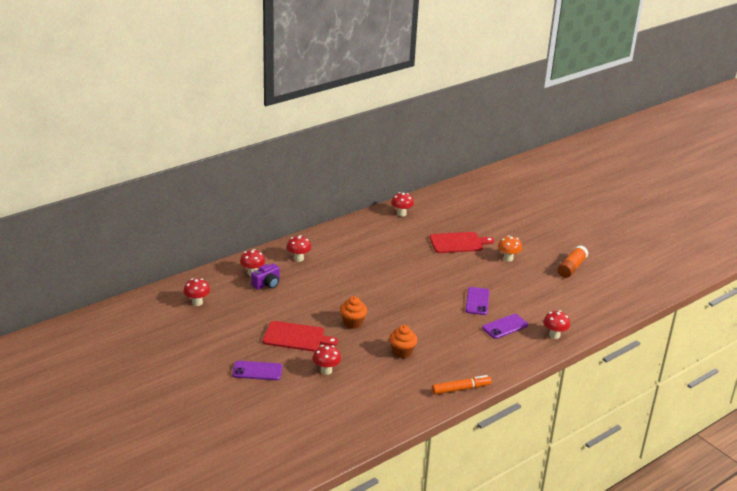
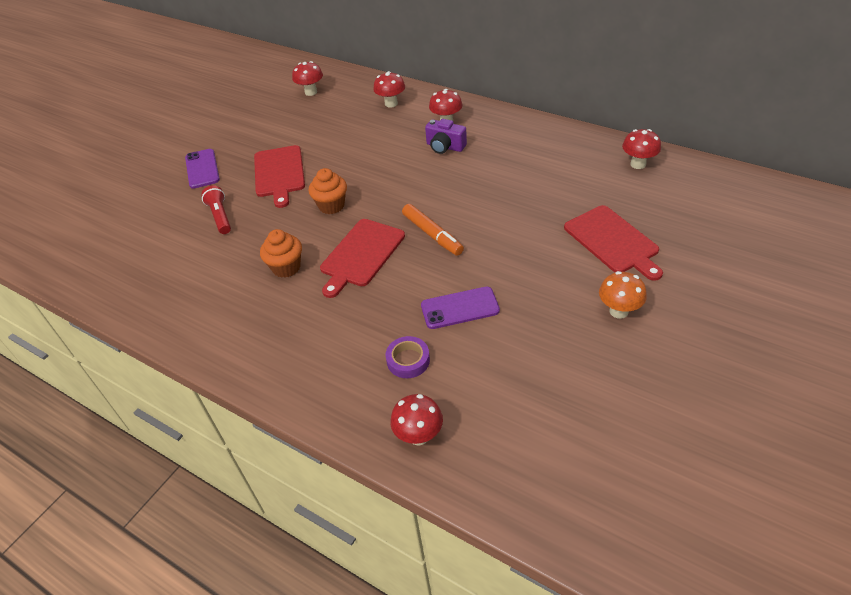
camera: 75 degrees right, 15 degrees up
purple camera [251,263,280,290] -> purple camera moved to [425,119,467,154]
red mushroom [313,345,341,375] -> red flashlight [201,185,231,234]
orange marker [432,375,492,395] -> orange marker moved to [402,204,464,256]
purple phone [482,314,528,339] -> purple tape [386,336,430,378]
orange glue stick [557,245,589,278] -> none
none -> red cutting board [320,219,405,298]

